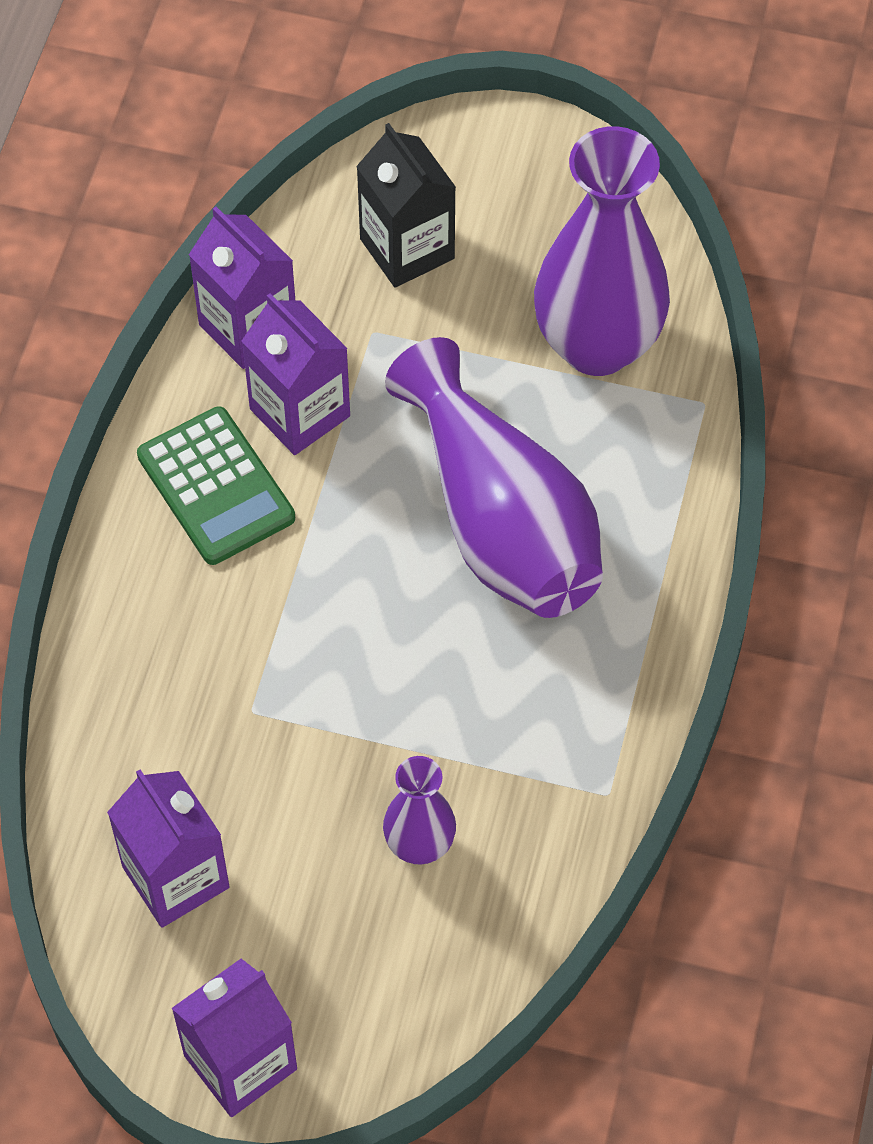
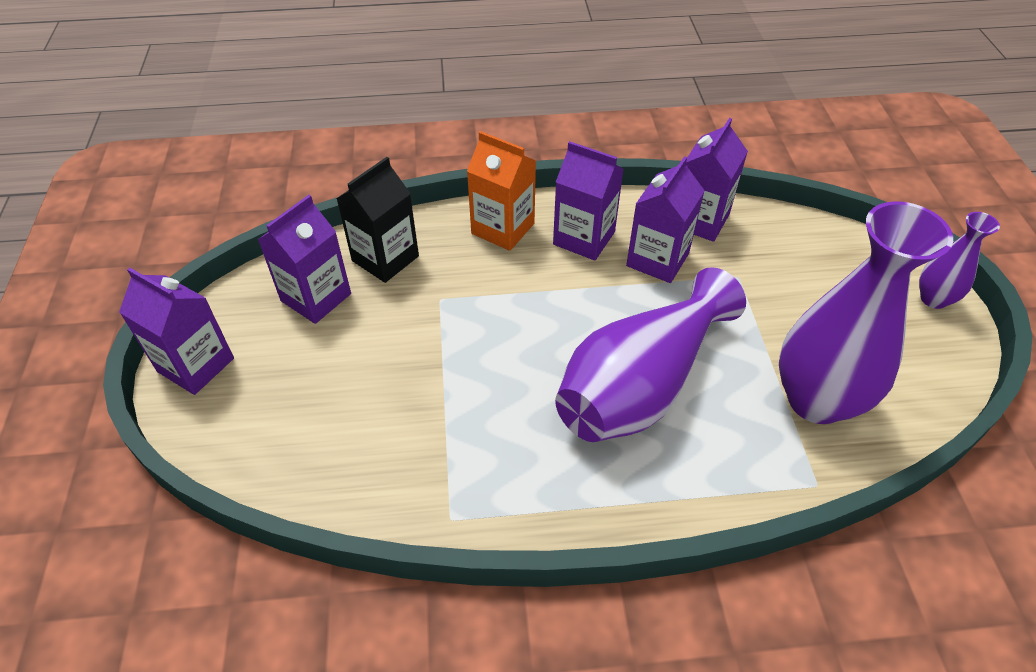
camera: 70 degrees right, 10 degrees down
green calculator [137,406,295,565] -> purple carton [553,141,624,261]
black carton [356,123,456,288] -> black carton moved to [336,157,419,283]
purple vase [383,756,456,865] -> purple vase moved to [919,212,1000,309]
none -> orange carton [467,131,536,251]

